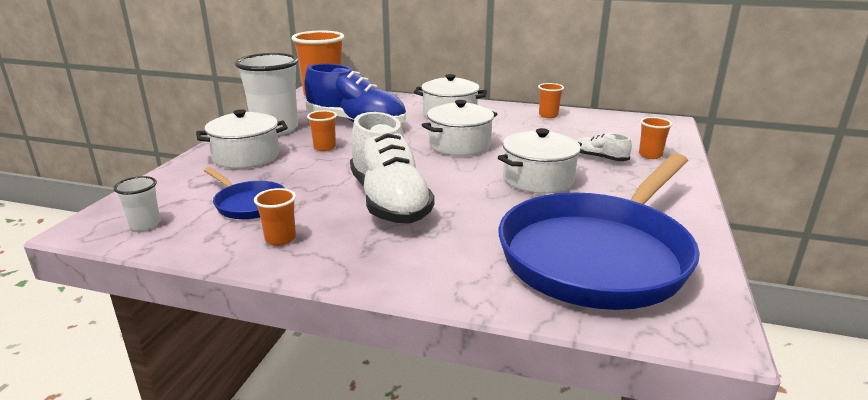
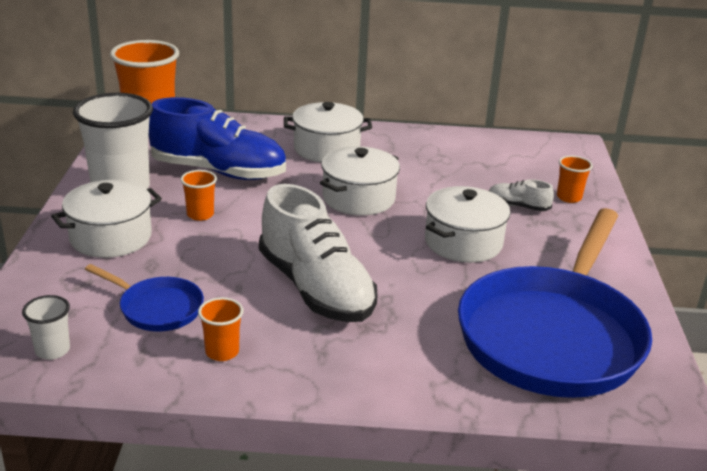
camera: 15 degrees left, 5 degrees up
orange cup [538,83,564,118] -> none

